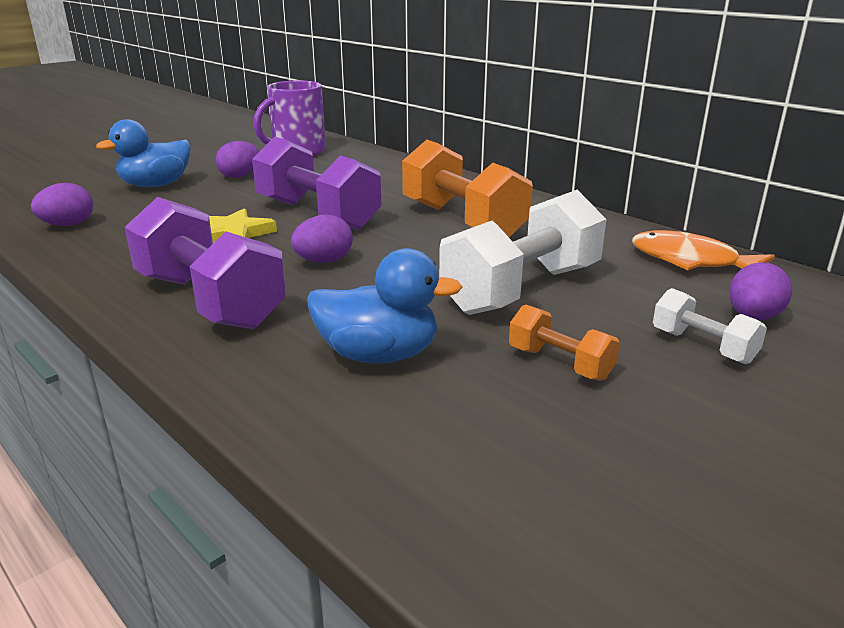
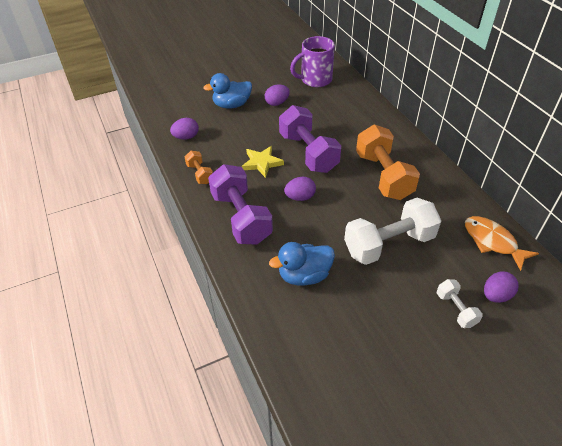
camera: 20 degrees right, 20 degrees up
blue duck [307,248,463,363] -> blue duck turned 135 degrees clockwise [269,242,335,286]
orange dumbbell [509,304,620,381] -> orange dumbbell moved to [185,151,213,184]

